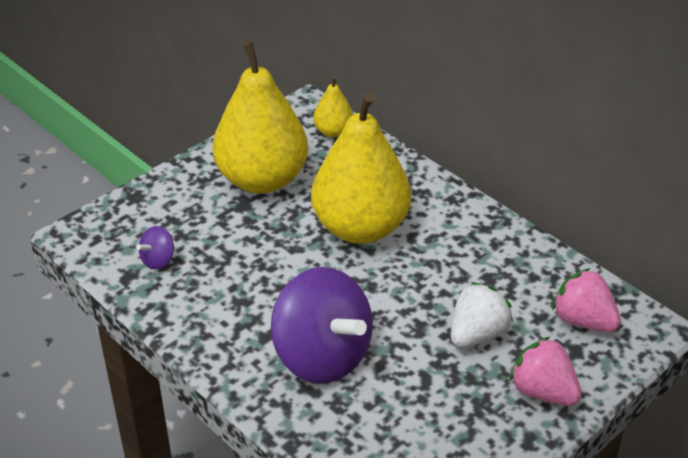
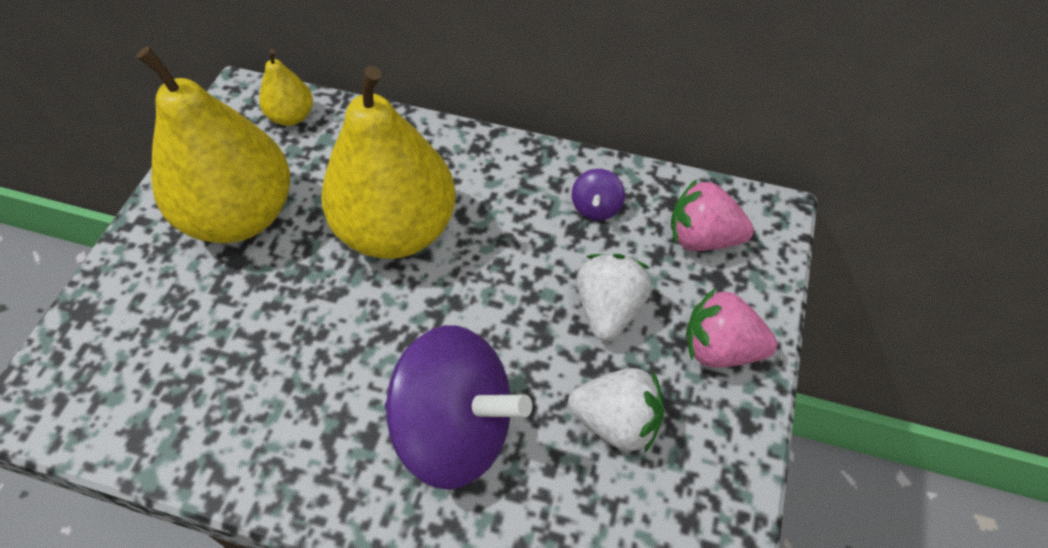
camera: 30 degrees left, 15 degrees up
purple spinning top [136,226,175,270] -> purple spinning top moved to [572,169,625,221]
none -> white strawberry [568,368,664,453]

